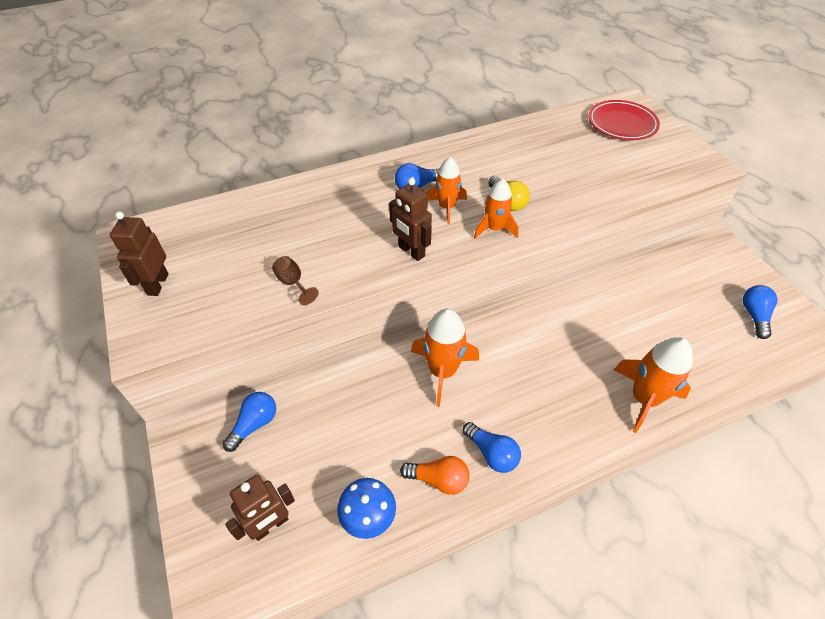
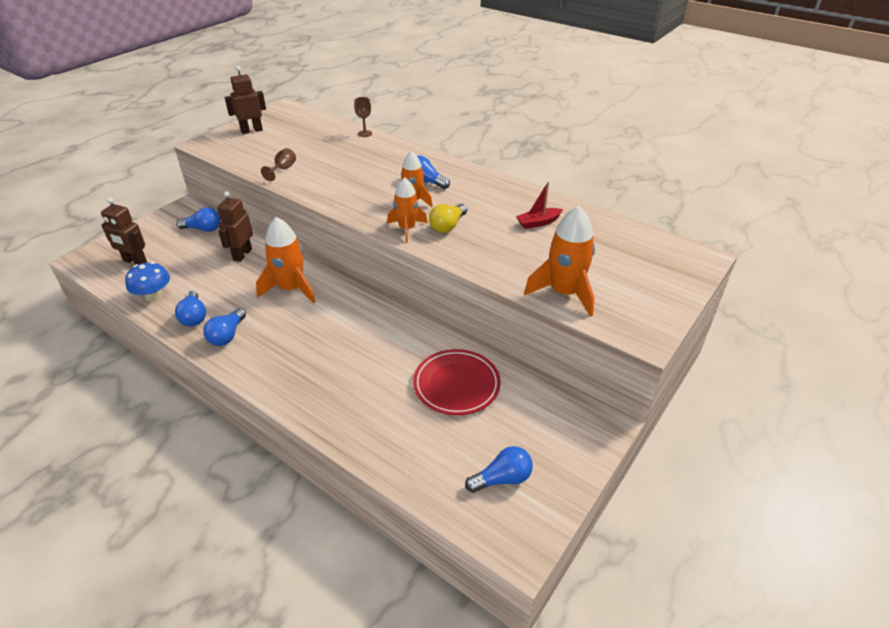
camera: 60 degrees right, 10 degrees down
brown robot [389,178,432,261] -> brown robot moved to [217,191,253,262]
orange light bulb [400,456,470,495] -> blue light bulb [175,291,206,327]
red plate [588,100,660,140] -> red plate moved to [413,349,501,415]
orange rocket [614,337,693,433] -> orange rocket moved to [524,206,595,317]
none -> brown goblet [354,97,372,137]
none -> red boat [516,182,563,229]

